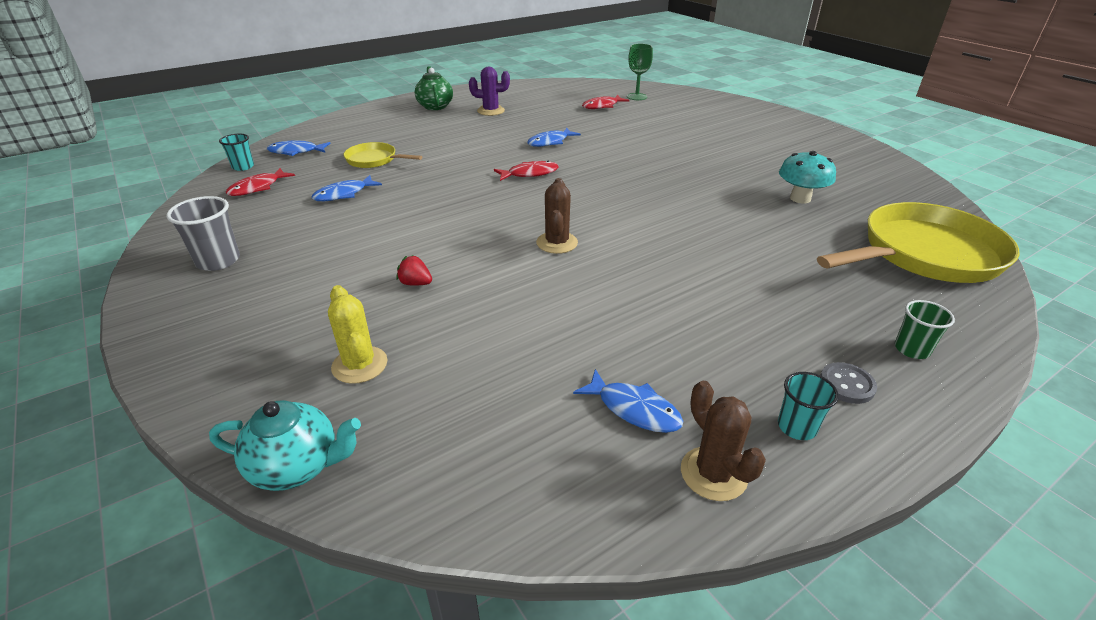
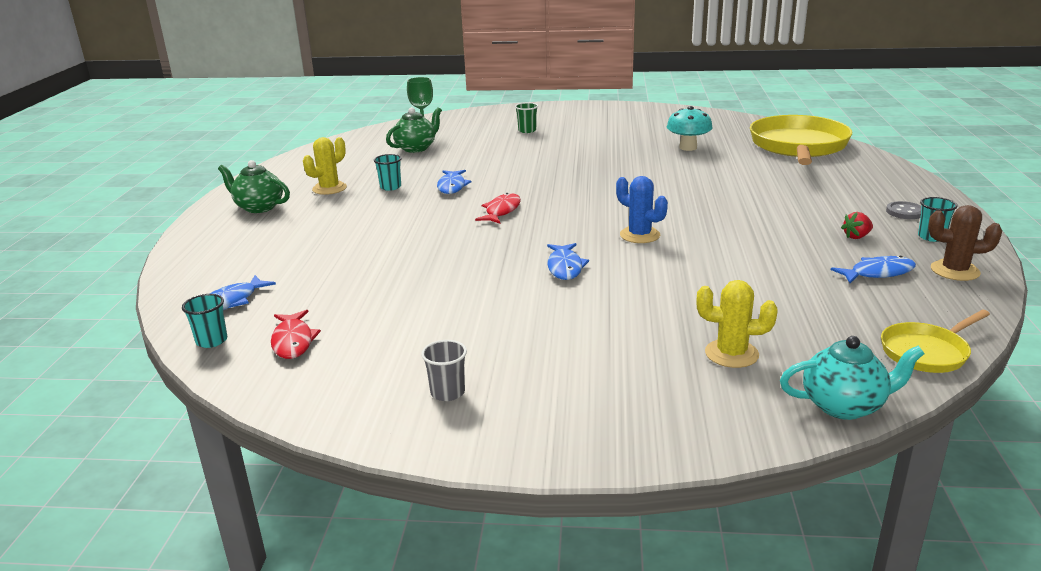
camera: 50 degrees left, 10 degrees down
grey cup [167,196,240,271] -> grey cup [421,340,467,401], size x0.65
turquoise teapot [209,400,361,491] -> turquoise teapot turned 45 degrees clockwise [780,336,925,420]
blue fish [312,175,382,201] -> blue fish moved to [547,243,589,280]
yellow pan [344,142,422,168] -> yellow pan moved to [881,310,990,373]
red strawberry [396,255,432,286] -> red strawberry moved to [841,212,873,239]
purple cactus [469,67,510,116] -> yellow cactus [303,137,347,195]
brown cactus [536,178,578,254] -> blue cactus [616,176,668,243]
red fish [582,95,629,109] -> green teapot [386,107,442,153]
green cup [895,300,955,359] -> green cup moved to [515,103,538,133]
none -> turquoise cup [374,154,402,191]

